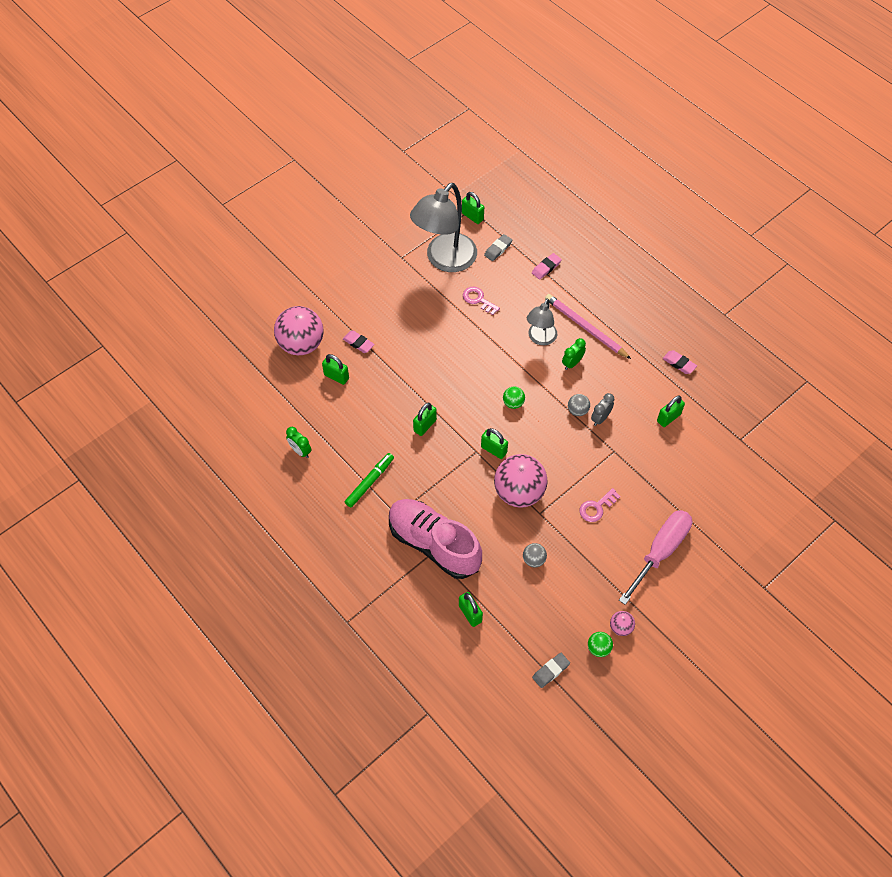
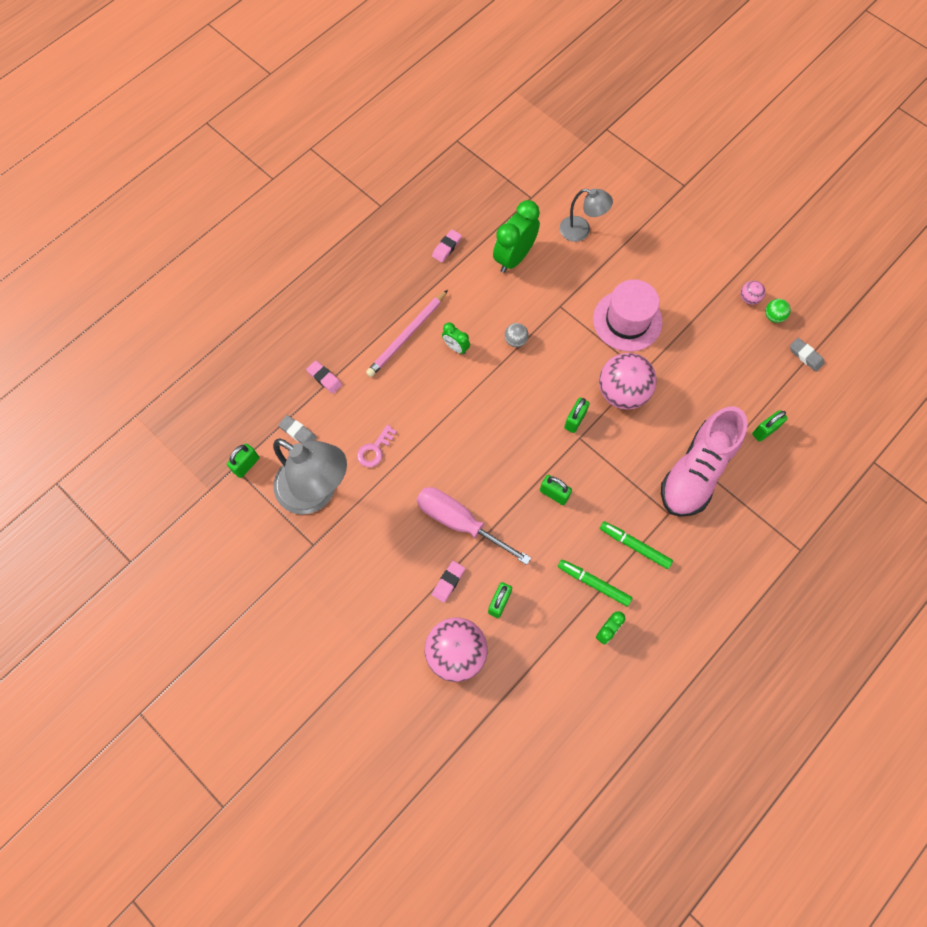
camera: 95 degrees left, 10 degrees up
green ball [503,387,525,409] -> none
grey ball [523,543,547,567] -> none
grey lamp [527,298,557,345] -> grey lamp moved to [560,188,613,242]
pink key [579,488,621,522] -> pink hat [593,279,662,352]
grey clock [591,393,614,426] -> none
pink screwdriver [619,510,692,605] -> pink screwdriver moved to [417,487,531,565]
green padlock [657,396,685,427] -> green clock [493,200,540,273]
none -> green marker [558,560,632,606]

